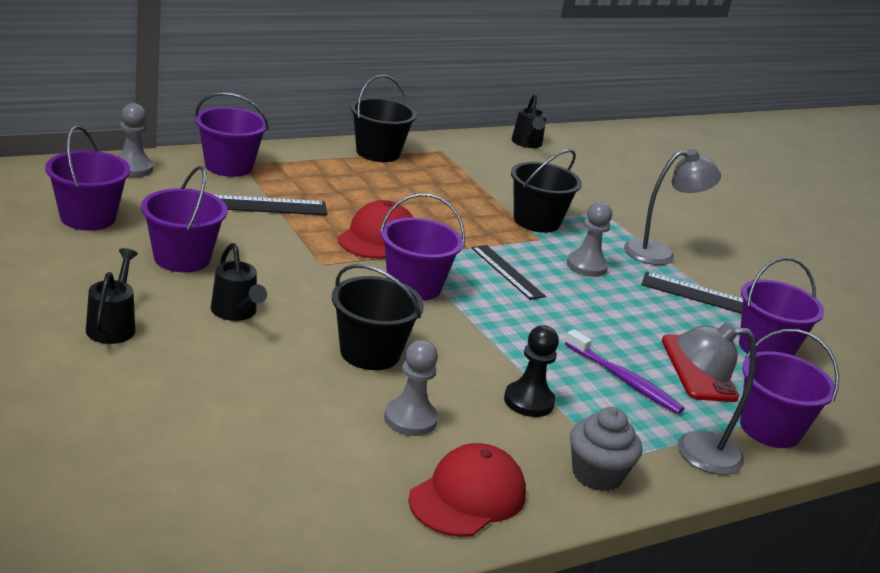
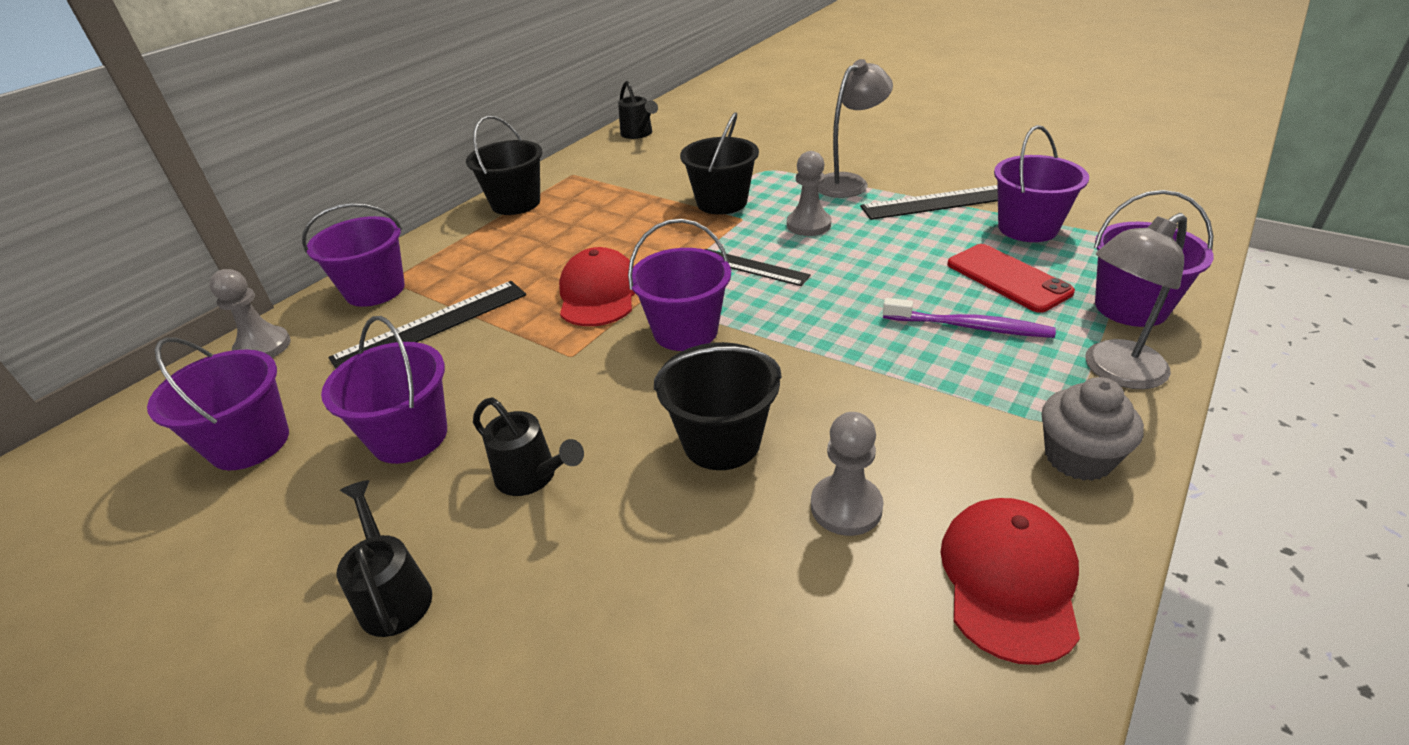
camera: 20 degrees left, 10 degrees up
black pawn [504,325,559,417] -> none

